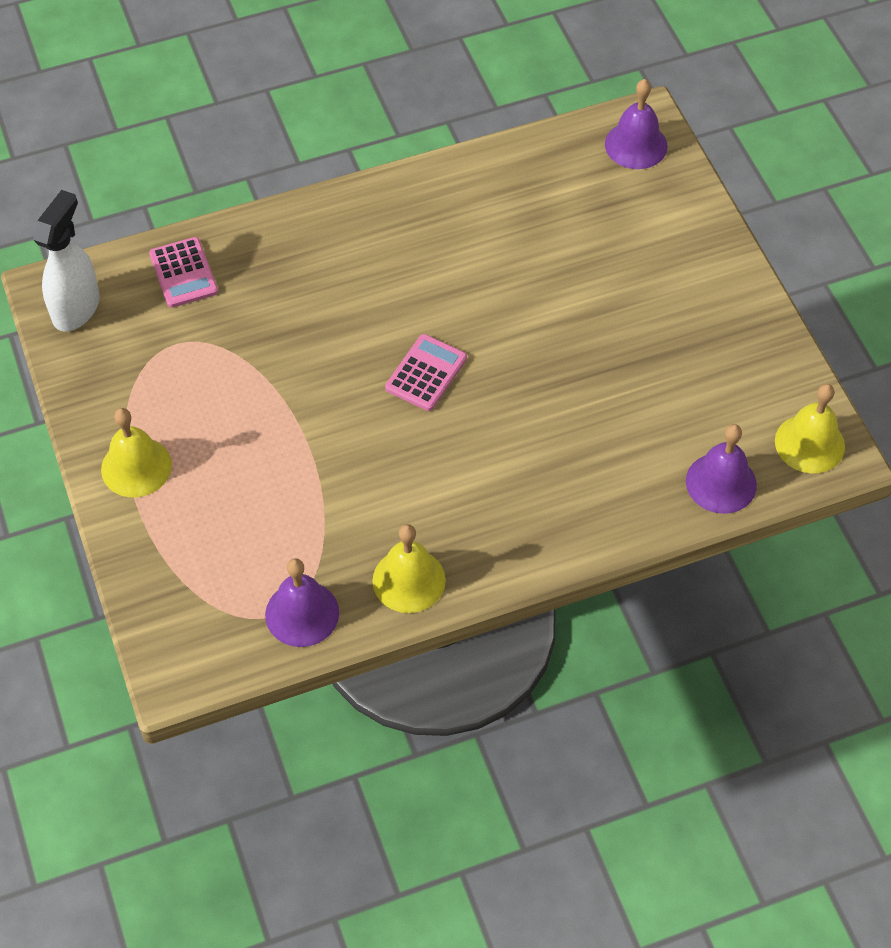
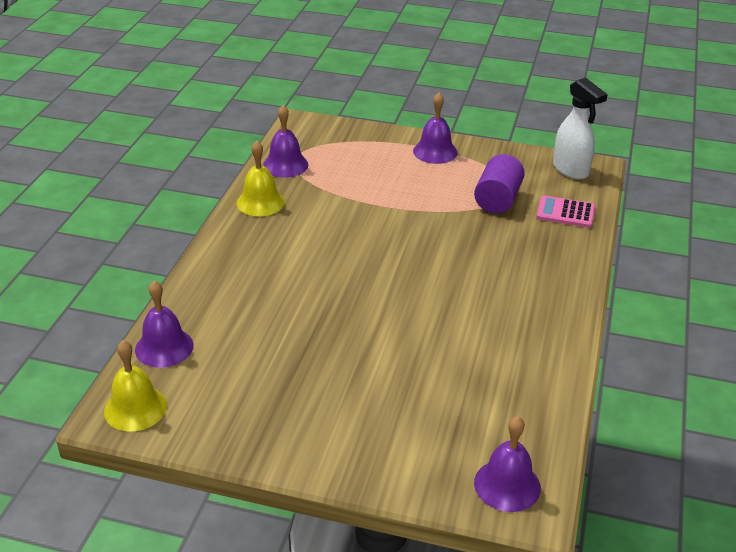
camera: 125 degrees right, 20 degrees down
yellow bell [101,408,172,497] -> purple bell [413,93,458,164]
pink calculator [385,334,467,411] -> none
none -> purple cylinder [474,154,525,213]

